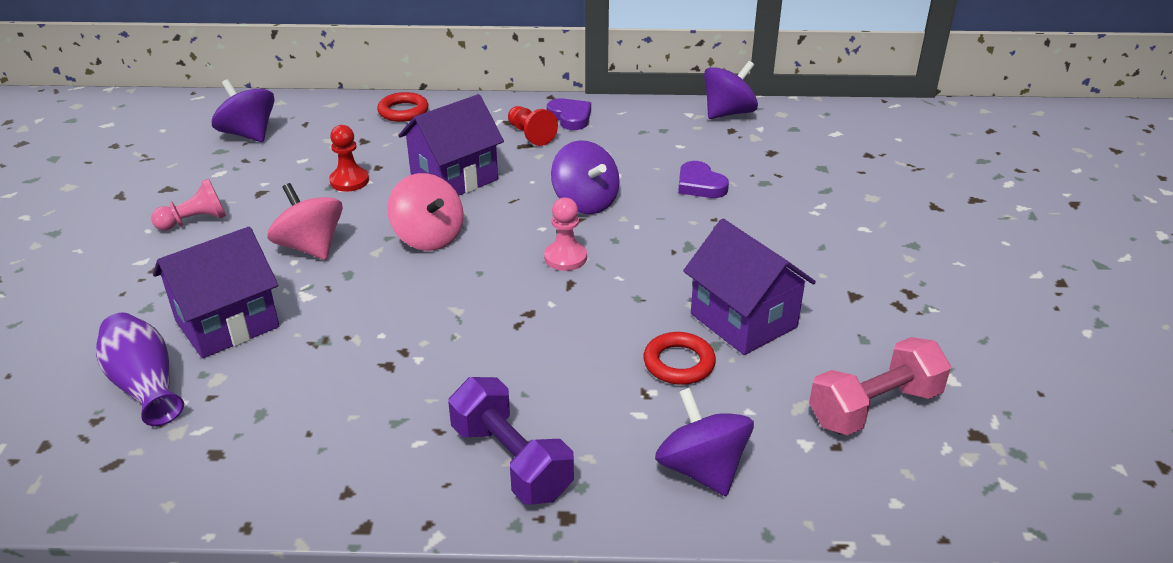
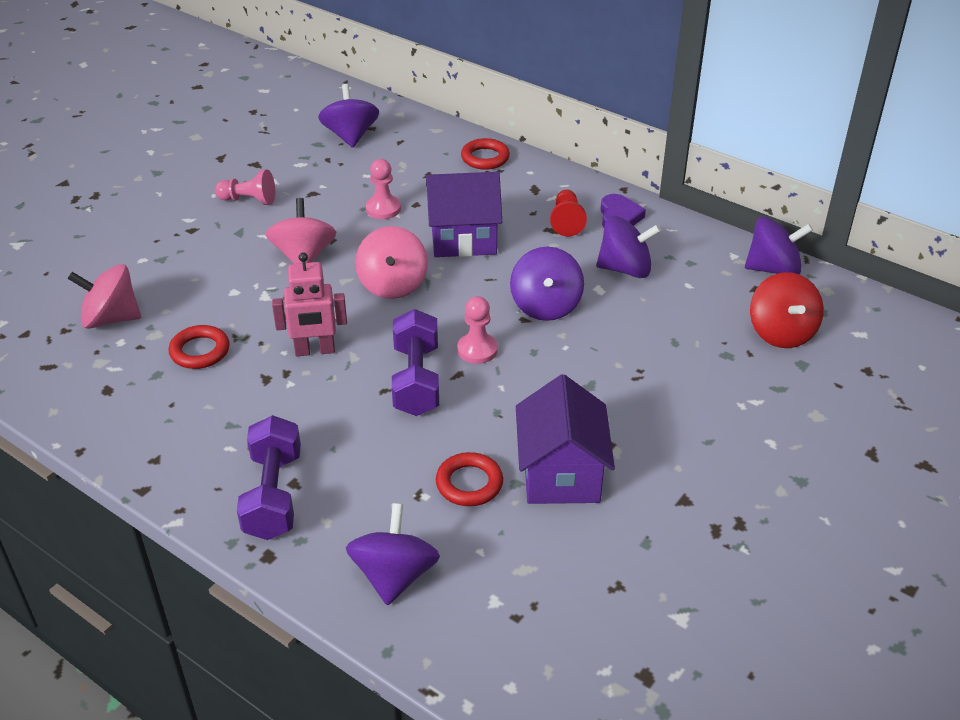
camera: 35 degrees right, 5 degrees up
purple vase [96,313,184,426] -> pink spinning top [68,264,141,329]
purple house [153,227,279,358] -> none
red pawn [329,125,369,192] -> pink pawn [366,159,401,219]
purple heart [678,161,729,198] -> none
pink dumbbell [809,337,951,435] -> none
none -> red ring [169,325,230,369]
none -> pink robot [272,252,347,356]
none -> purple dumbbell [392,309,439,416]
none -> purple spinning top [596,216,661,278]
none -> red spinning top [750,272,824,348]

